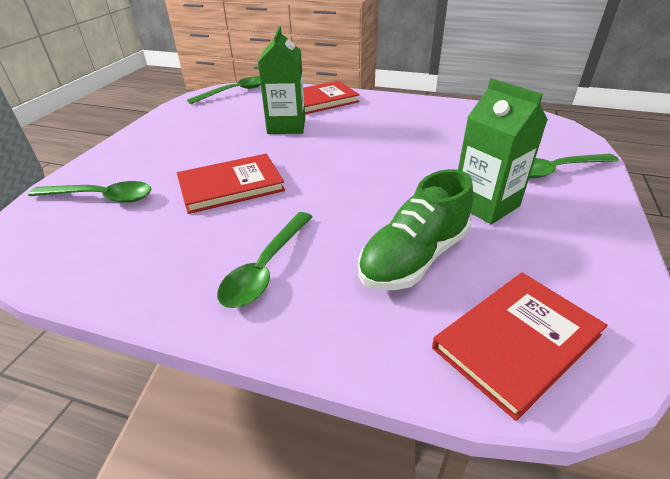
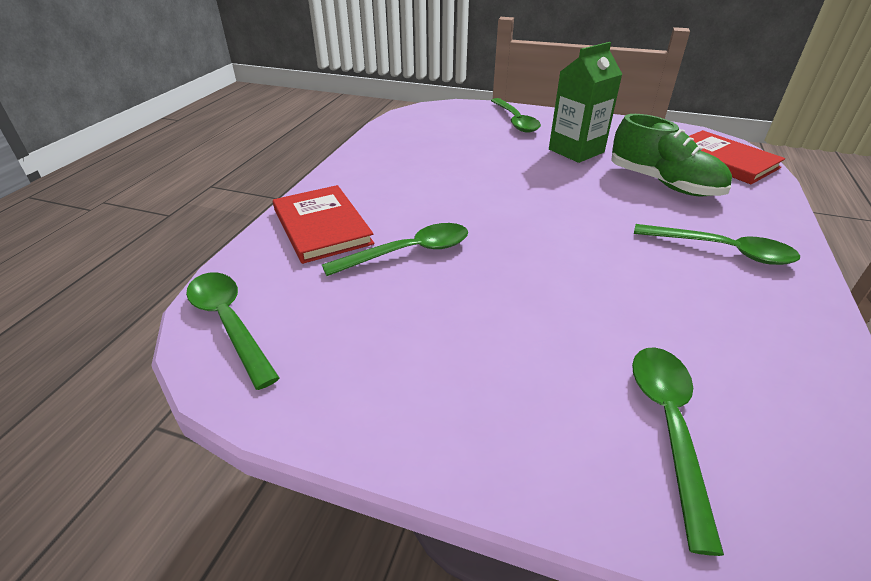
camera: 90 degrees left, 0 degrees up
red book [177,154,285,214] -> none
green carton [258,26,305,134] -> green spoon [322,223,468,276]

